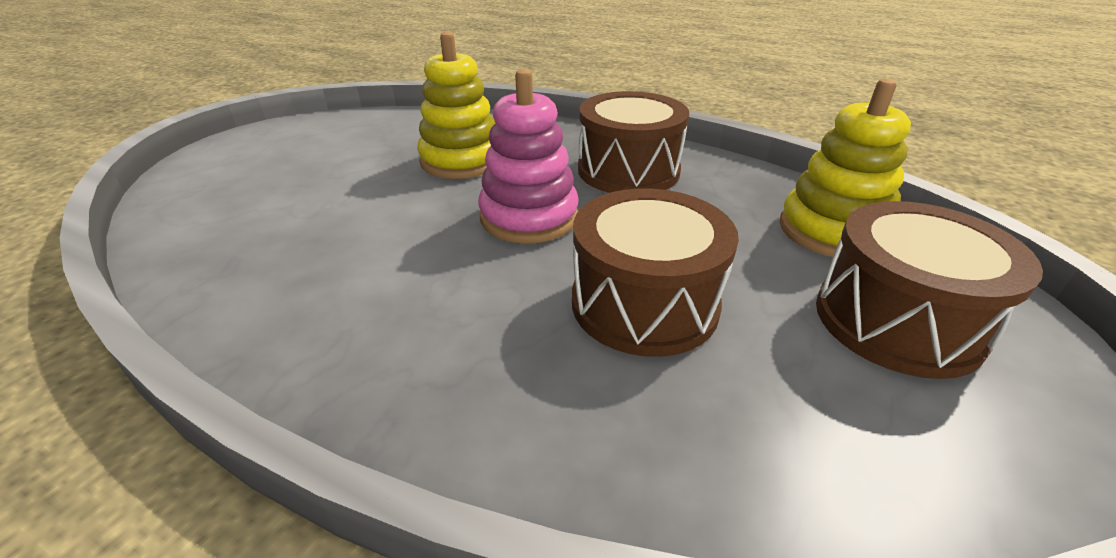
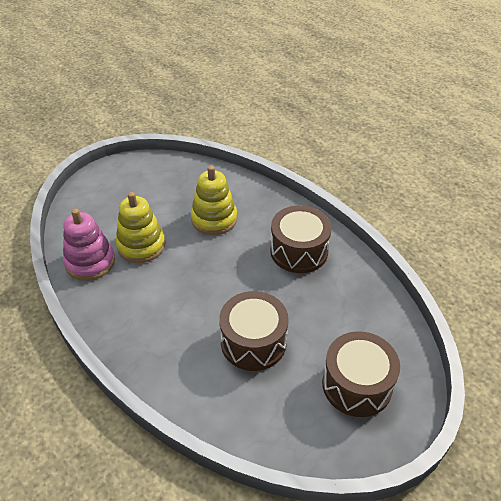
camera: 20 degrees right, 10 degrees up
pink stacking toy [478,69,579,244] -> pink stacking toy moved to [63,209,115,281]
yellow stacking toy [780,78,911,258] -> yellow stacking toy moved to [116,192,165,263]

